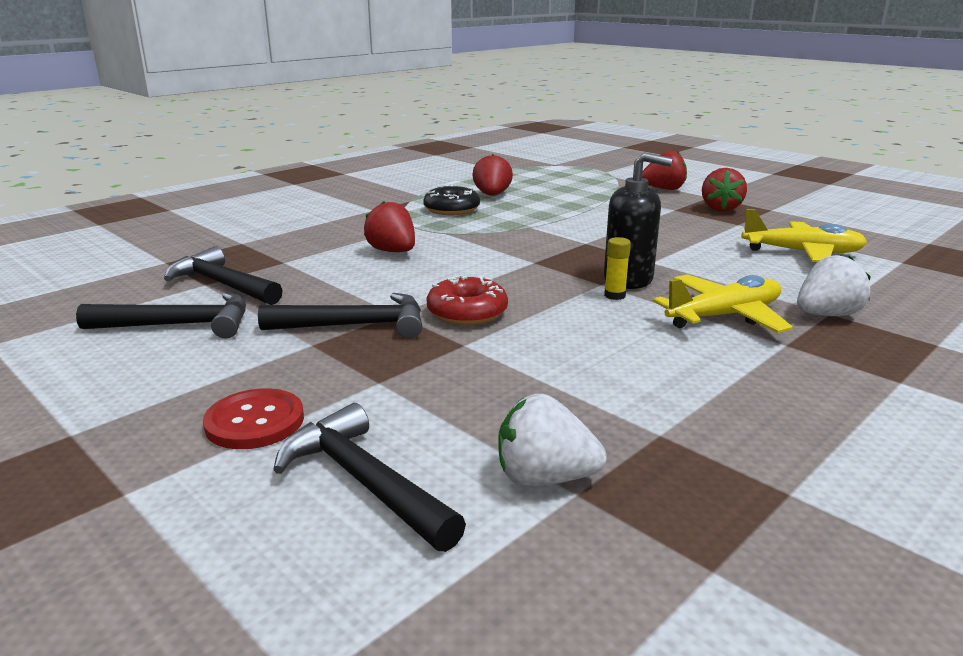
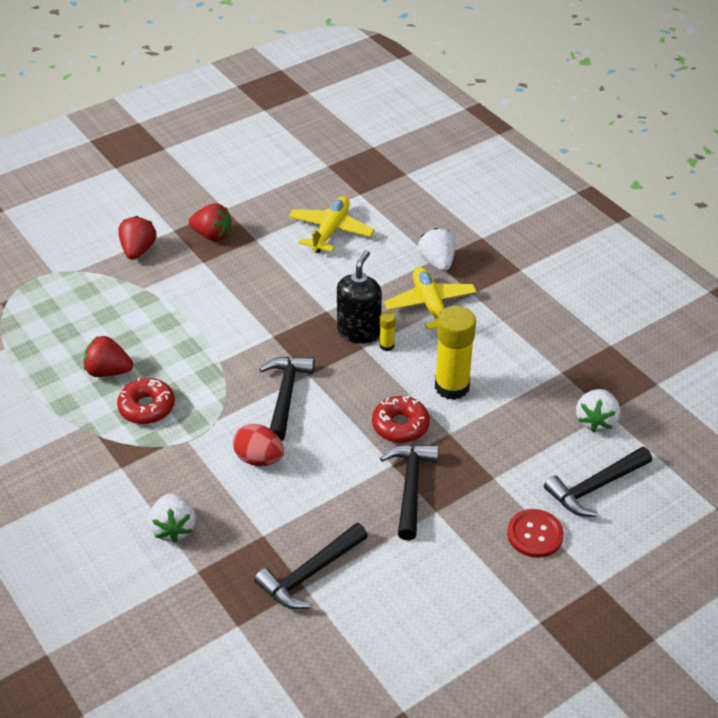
camera: 80 degrees left, 20 degrees up
black hammer [76,293,246,338] -> black hammer moved to [259,357,315,441]
red strawberry [364,201,415,252] -> red egg [233,424,284,466]
black donut [423,185,480,215] -> red donut [117,378,175,424]
none -> white strawberry [148,493,196,543]
none -> yellow glue stick [435,306,476,400]

